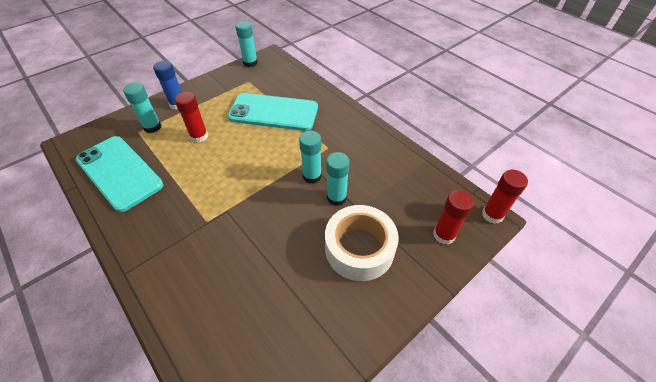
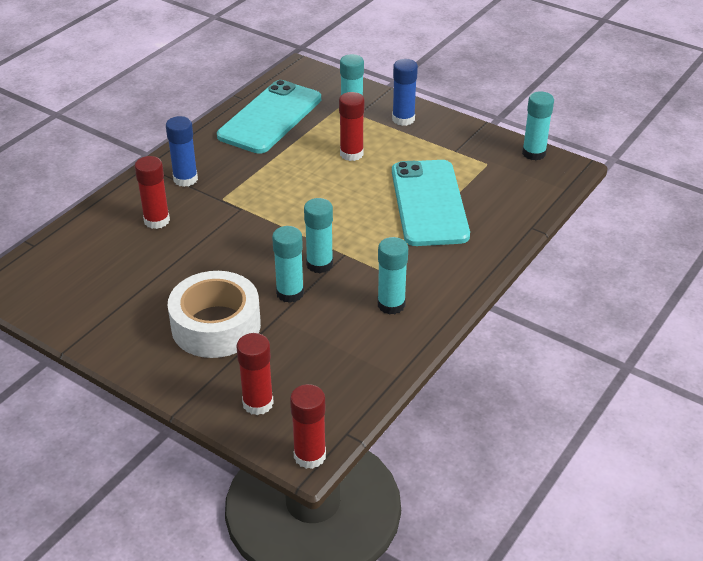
camera: 75 degrees right, 10 degrees down
none -> red glue stick [135,156,170,229]
none -> blue glue stick [166,116,198,187]
none -> turquoise glue stick [377,237,408,315]

